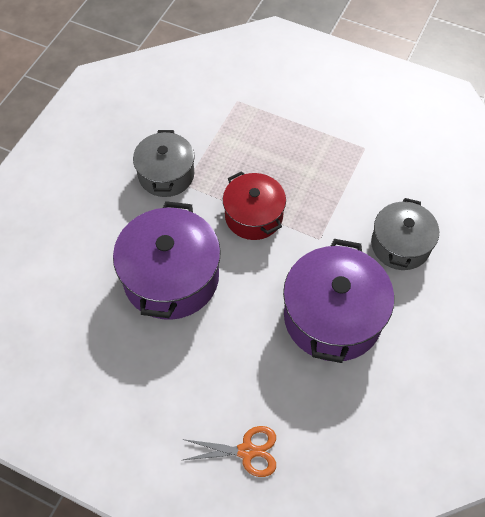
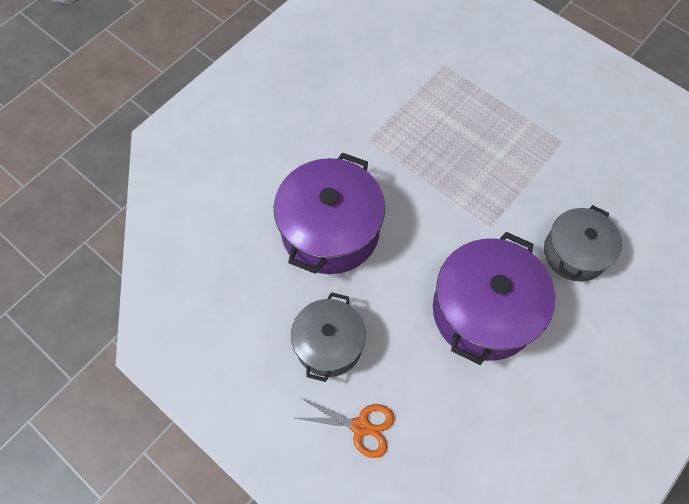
camera: 15 degrees right, 5 degrees up
grey pot [133,130,195,197] -> grey pot moved to [291,292,366,382]
red pot [223,171,286,240] -> none

